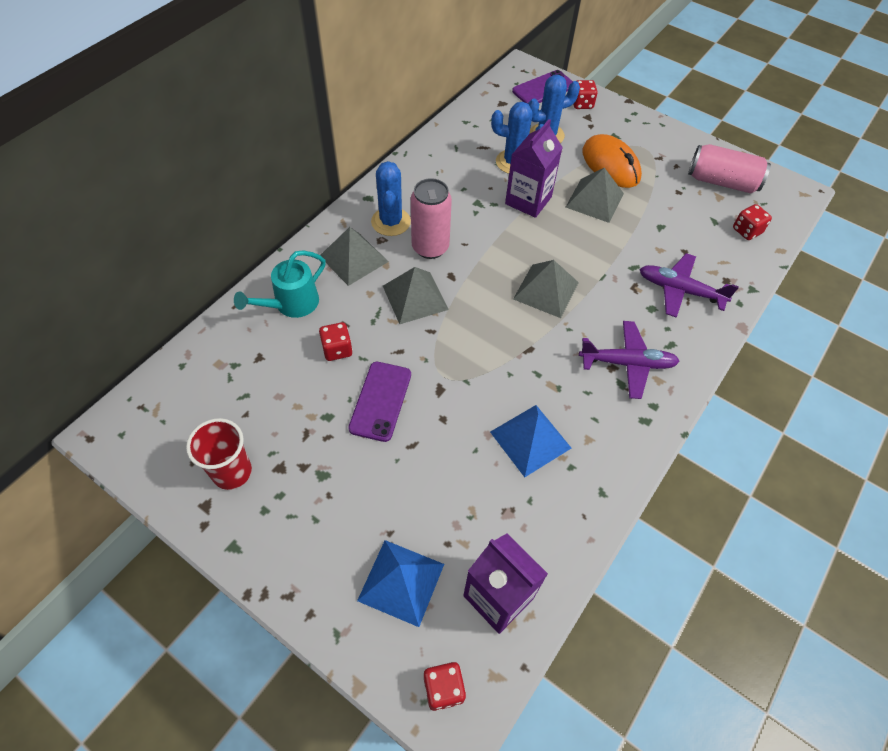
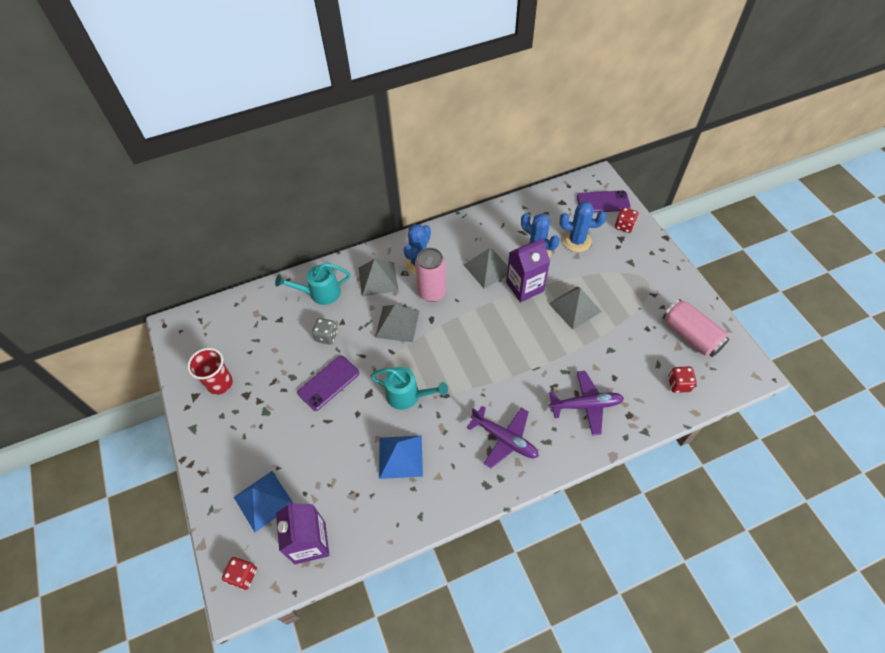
camera: 35 degrees right, 0 degrees up
red dice [319,322,352,361] -> grey dice [312,318,338,345]
grey pyramid [513,260,579,318] -> grey pyramid moved to [464,248,508,289]
orange mouse [582,134,642,188] -> none
purple plane [639,253,739,318] -> purple plane turned 120 degrees clockwise [549,371,624,435]
none -> turquoise watering can [370,367,448,410]

